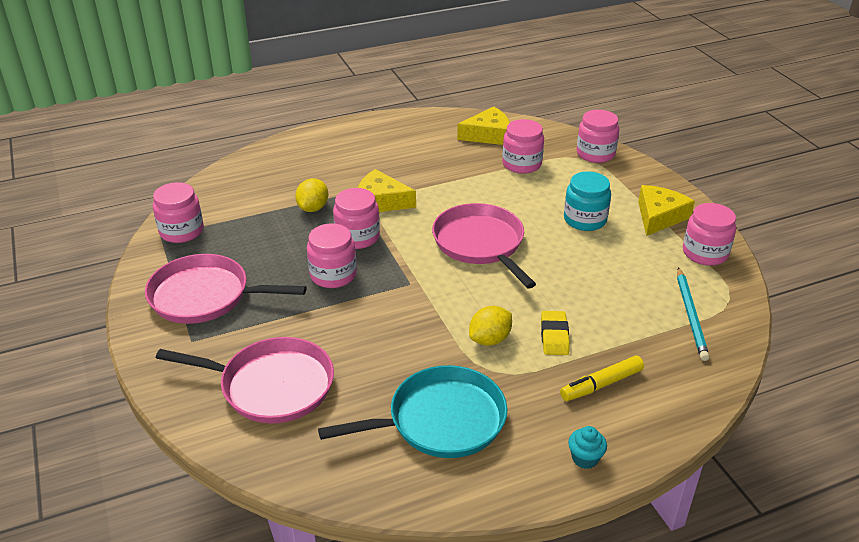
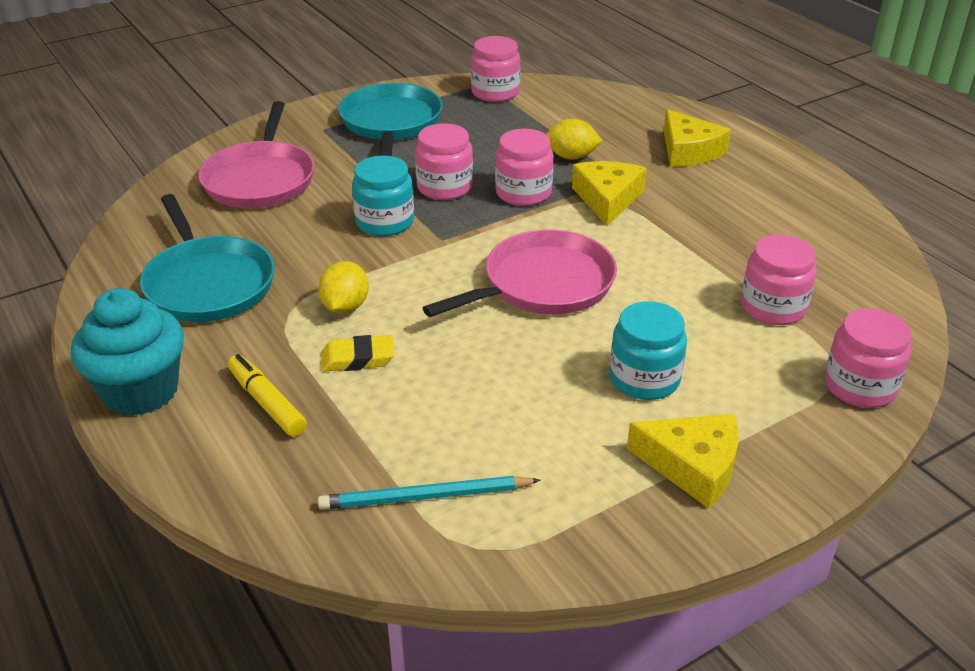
camera: 80 degrees right, 0 degrees up
pink pan [145,254,306,324] -> turquoise pan [338,83,443,156]
yellow cheese [457,106,510,145] -> yellow cheese moved to [664,109,731,167]
yellow lemon [469,306,512,346] -> yellow lemon turned 60 degrees clockwise [318,261,369,313]
turquoise cupcake [568,426,607,469] -> turquoise cupcake [71,288,184,416], size x2.28
pink jar [683,203,736,266] -> none
none -> turquoise jar [352,156,414,236]

